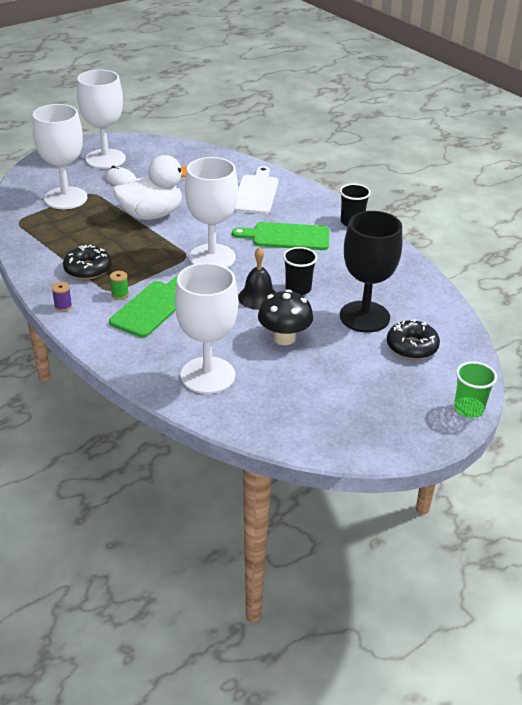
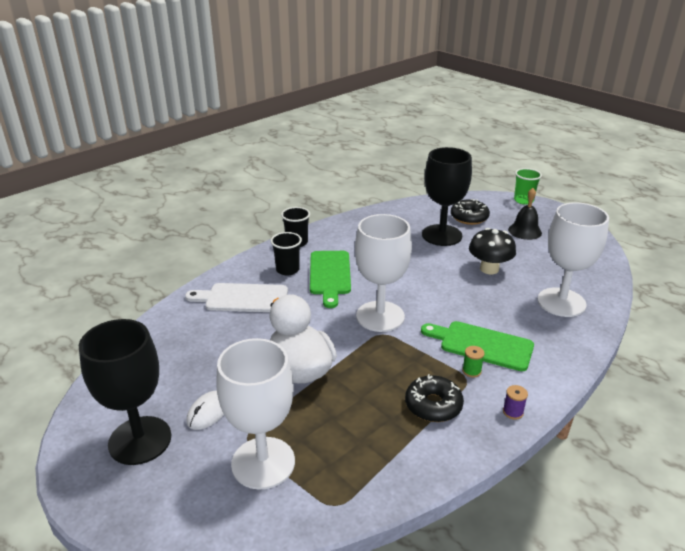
camera: 95 degrees left, 5 degrees down
white goblet [77,70,126,169] -> black goblet [79,319,171,465]
black bell [238,247,275,310] -> black bell moved to [508,188,542,240]
black cup [283,247,317,295] -> black cup moved to [270,232,302,276]

